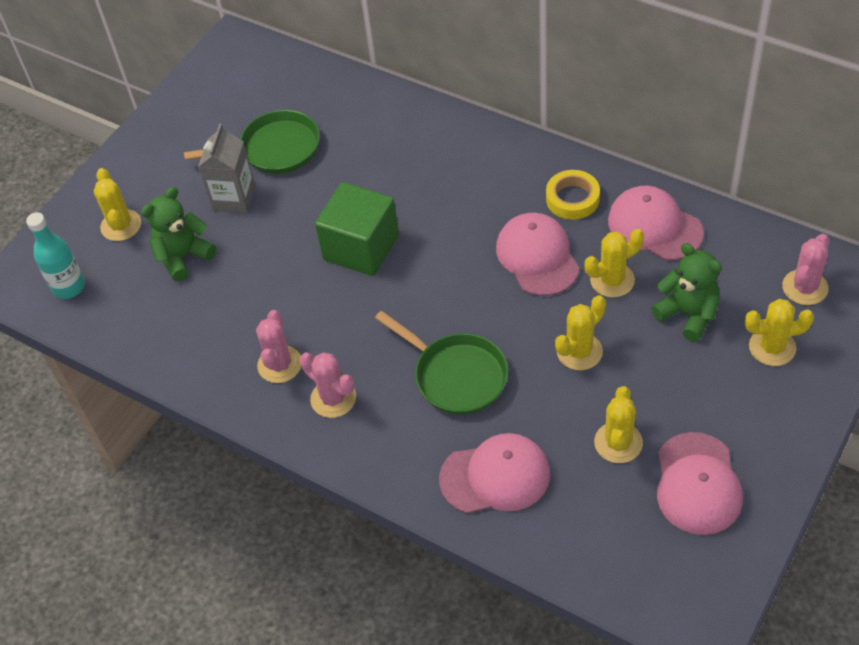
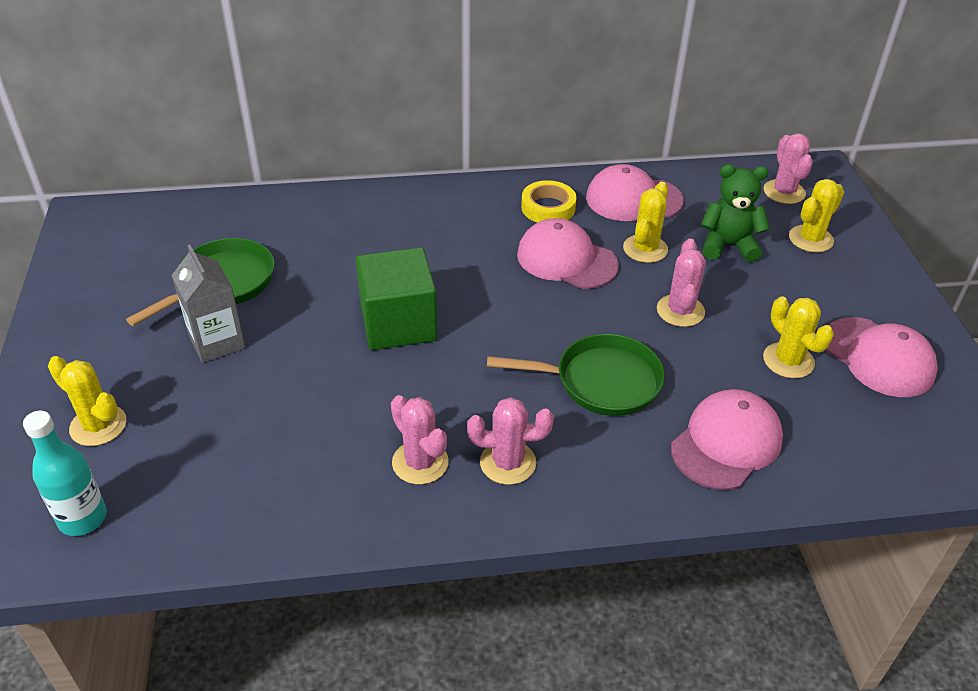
camera: 45 degrees left, 10 degrees down
green teddy bear [141,187,216,281] -> none
yellow cactus [555,295,606,370] -> pink cactus [657,239,706,327]

